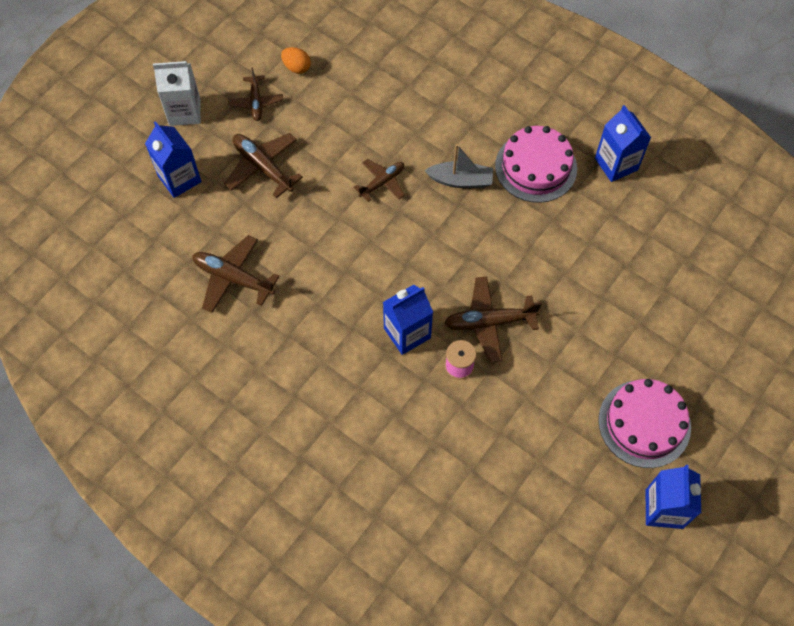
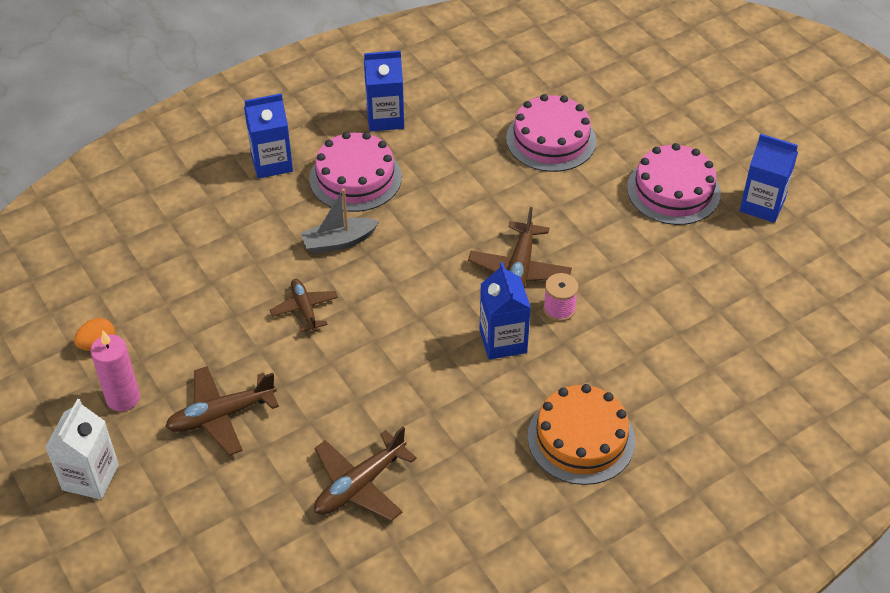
camera: 70 degrees left, 15 degrees down
blue carton [145,121,202,198] -> blue carton moved to [244,93,293,179]
brown plane [228,67,283,121] -> pink candle [91,331,140,411]
grey boat [424,144,493,188] -> grey boat turned 135 degrees counterclockwise [301,189,379,254]
none -> pink cake [506,94,596,172]
none -> orange cake [527,384,635,485]

